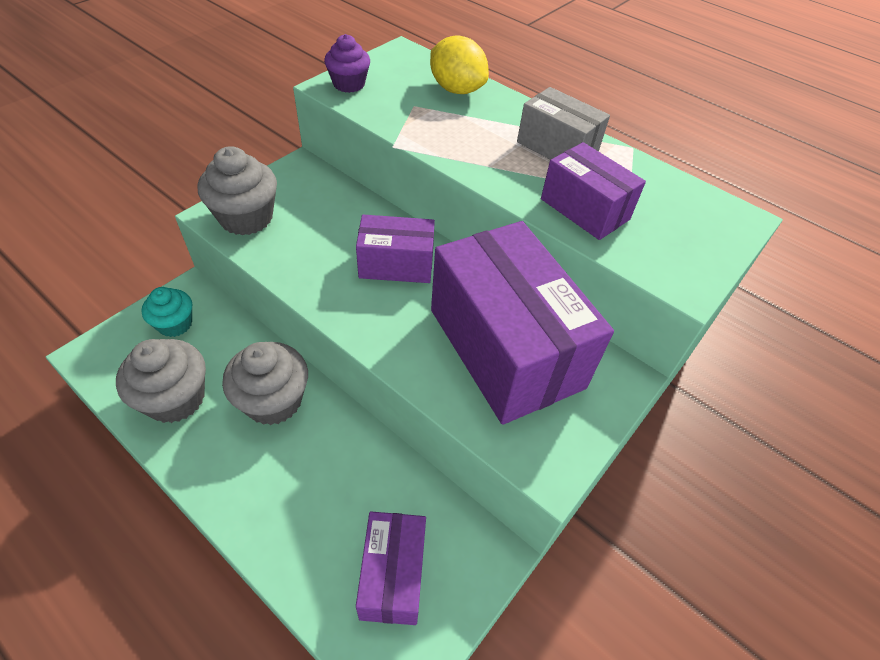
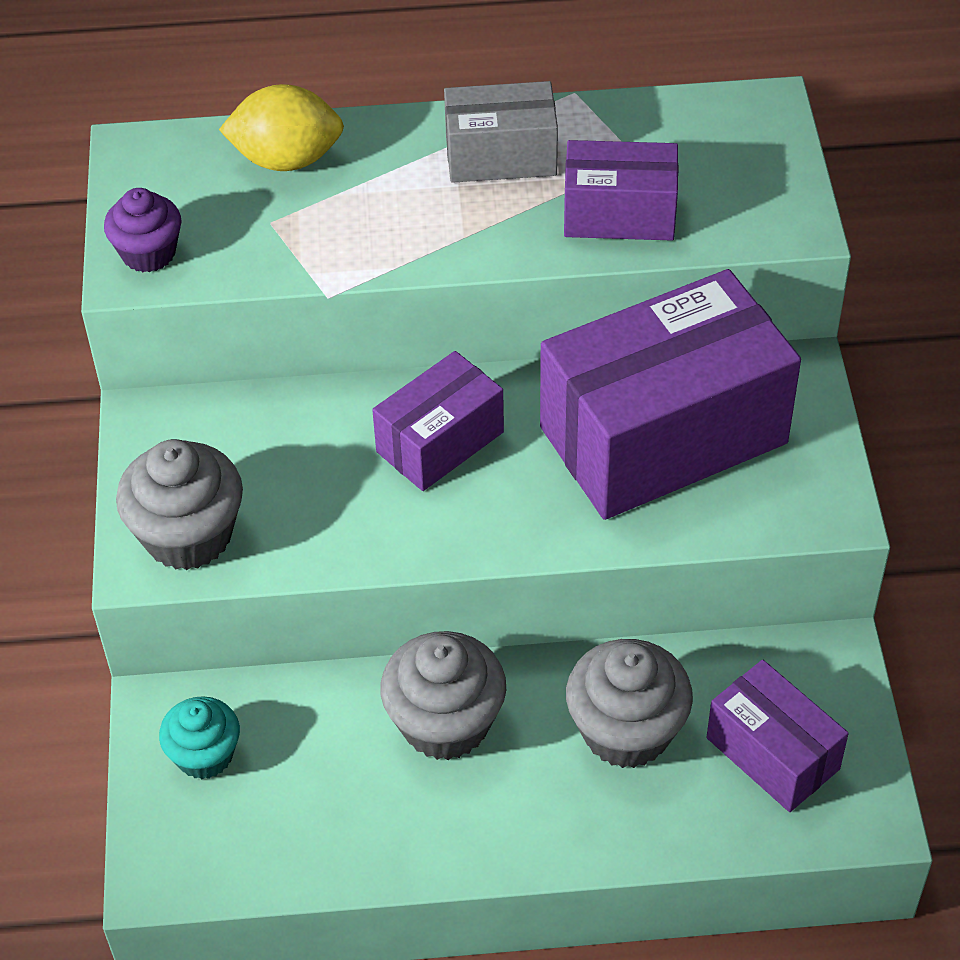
camera: 40 degrees left, 0 degrees up
grey cupcake [116,339,206,423] -> grey cupcake moved to [566,639,693,768]
purple box [431,221,614,425] -> purple box turned 45 degrees counterclockwise [540,269,801,520]

